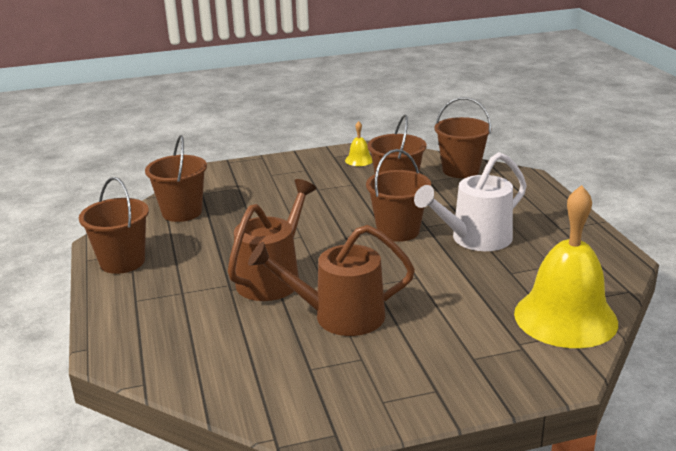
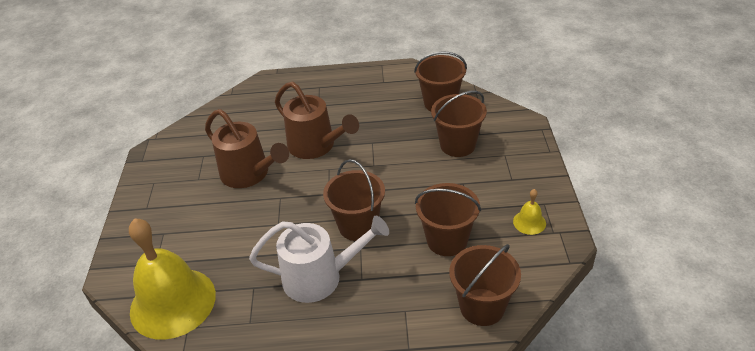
camera: 105 degrees right, 15 degrees up
brown bucket [79,177,149,274] -> brown bucket moved to [431,90,487,157]
brown watering can [248,225,415,336] -> brown watering can turned 120 degrees clockwise [205,109,289,188]
white watering can [414,152,527,251] -> white watering can turned 105 degrees clockwise [249,216,389,303]

